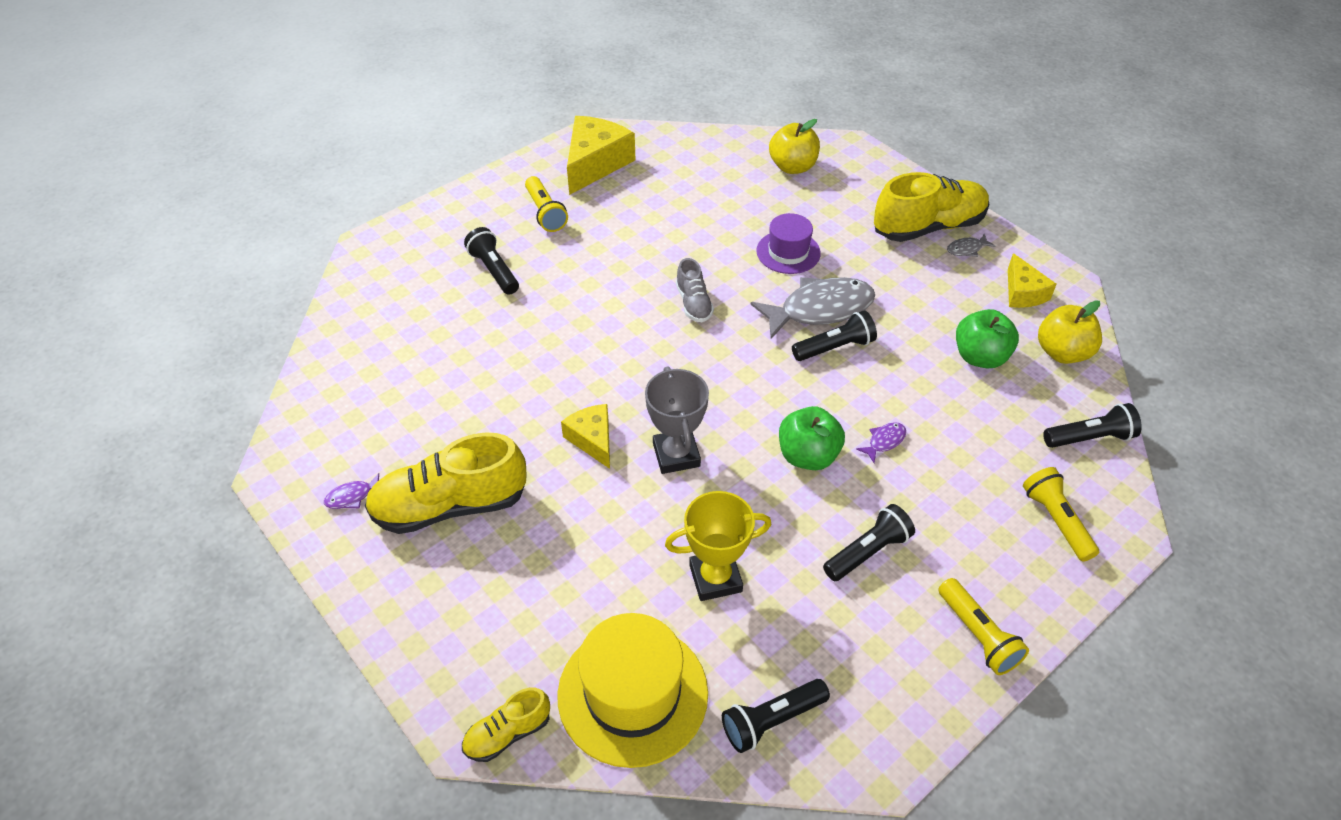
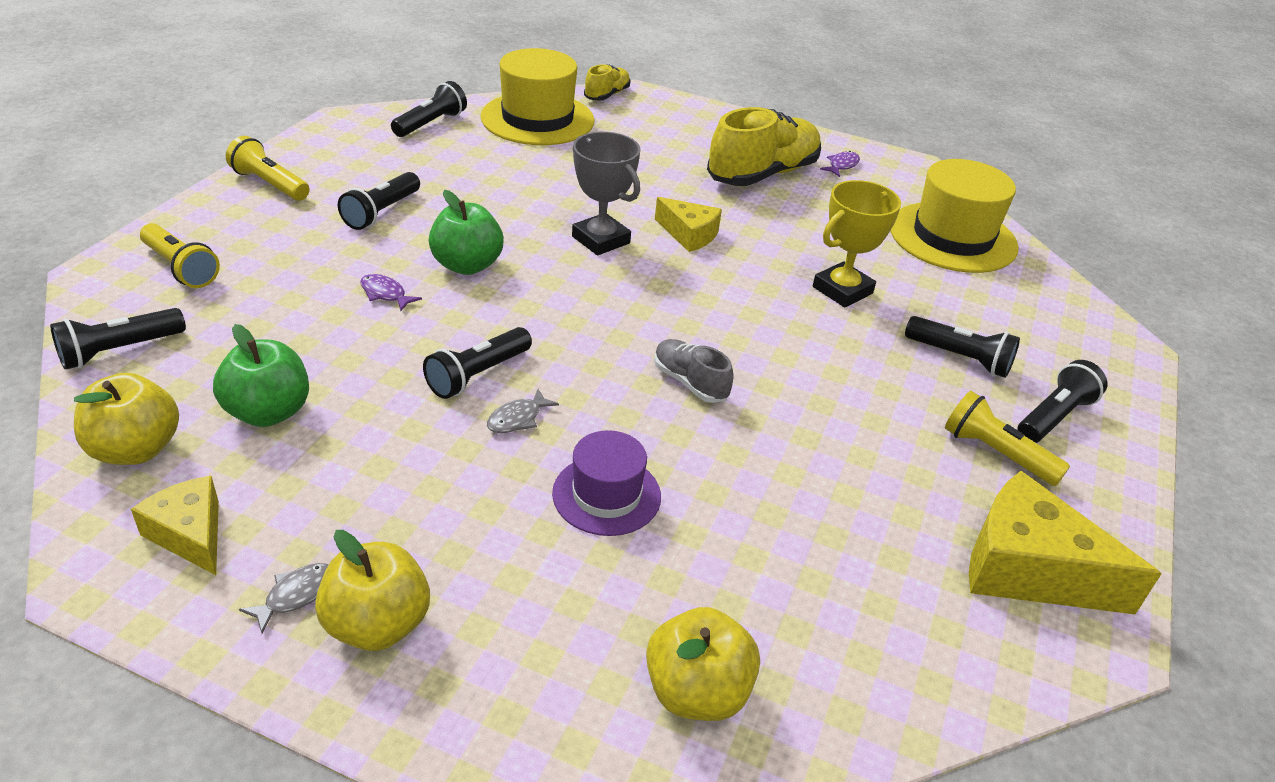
camera: 150 degrees right, 10 degrees down
yellow cheese [567,116,636,195] -> yellow cheese turned 120 degrees clockwise [969,471,1162,614]
yellow trophy [665,491,771,601] -> yellow trophy moved to [813,180,901,307]
grey fish [750,277,875,339] -> grey fish [487,389,559,433], size x0.42
purple fish [856,422,906,463] -> purple fish turned 105 degrees clockwise [360,274,422,311]
yellow shoe [874,172,989,242] -> yellow apple [315,530,430,651]
none -> yellow hat [890,159,1018,273]
none -> black flashlight [1017,360,1107,443]

